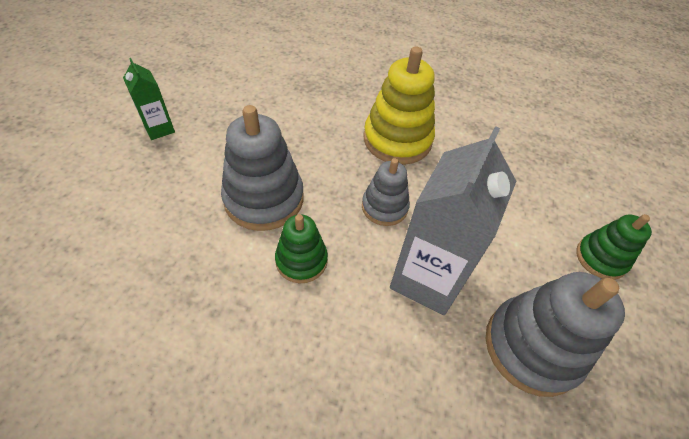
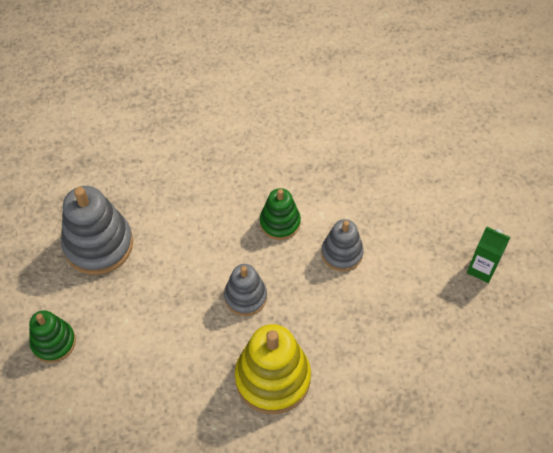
camera: 155 degrees right, 5 degrees up
grey stacking toy [221,105,304,231] -> grey stacking toy [321,219,364,271], size x0.60
grey carton [390,126,516,315] -> none

